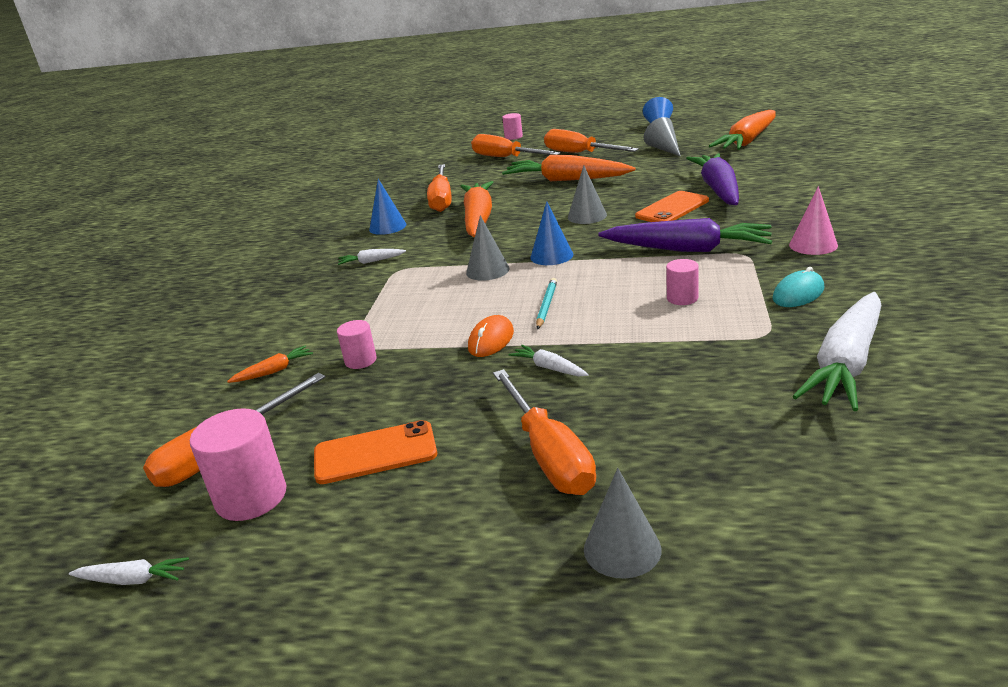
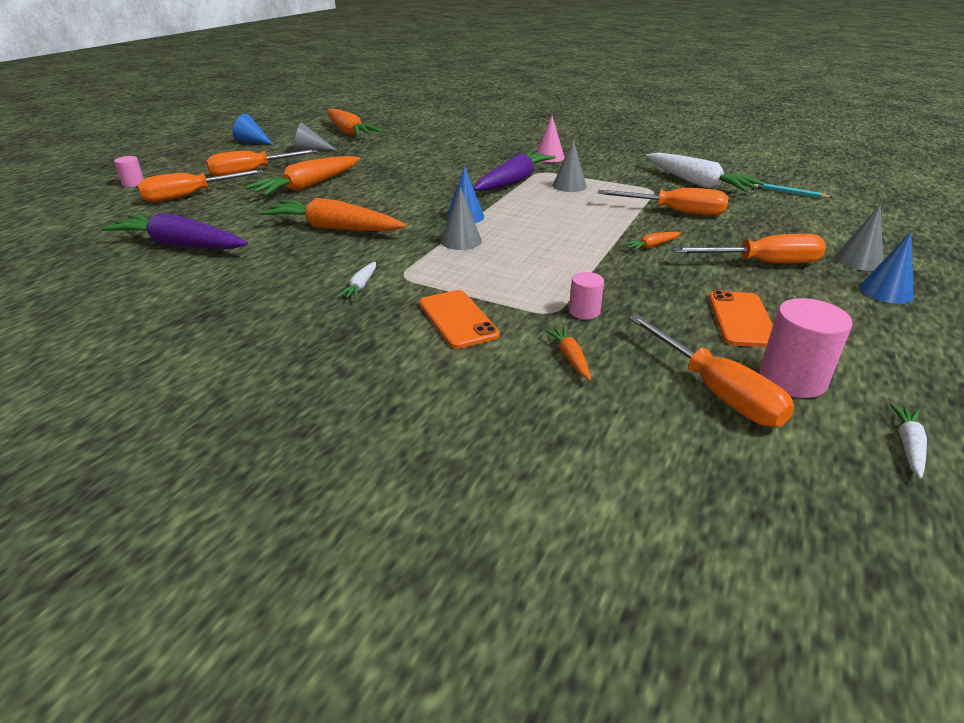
camera: 75 degrees left, 5 degrees up
blue cone [369,179,406,235] -> blue cone moved to [860,232,913,304]
orange screwdriver [427,164,451,212] -> orange screwdriver moved to [598,188,729,216]
orange mouse [468,315,514,357] -> none
white carrot [509,345,589,376] -> orange carrot [623,232,681,251]
turquoise pencil [536,278,557,329] -> turquoise pencil moved to [754,183,833,199]
grey cone [568,165,607,224] -> grey cone moved to [553,139,587,192]
orange phone [635,191,709,222] -> orange phone moved to [419,290,500,349]
pink cylinder [666,259,699,305] -> none
purple carrot [686,153,739,205] -> purple carrot moved to [101,213,248,249]
turquoise mouse [772,267,824,307] -> none

